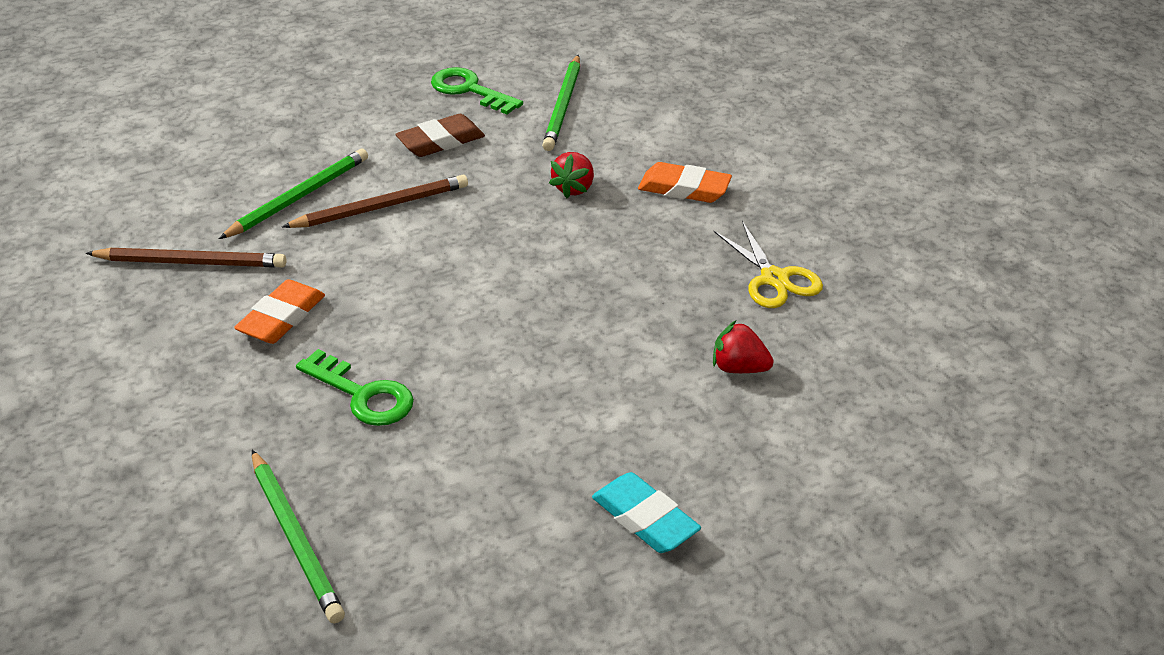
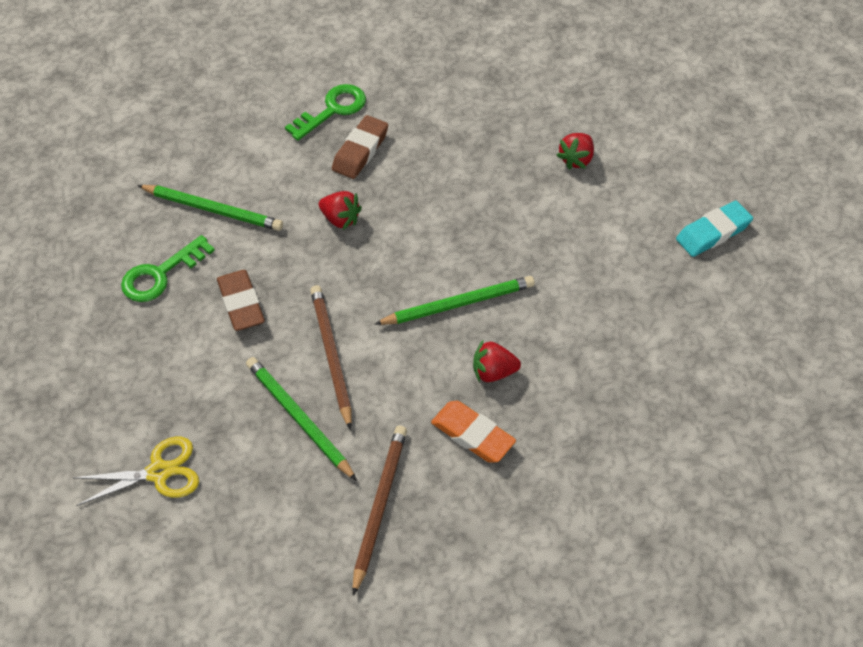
camera: 80 degrees left, 15 degrees up
green pencil [252,450,345,623] -> green pencil moved to [375,276,535,325]
green key [296,349,414,426] -> green key moved to [285,84,366,141]
orange eraser [638,162,732,203] -> brown eraser [332,115,388,179]
yellow scissors [714,221,823,308] -> yellow scissors moved to [73,436,199,506]
none -> red strawberry [473,339,521,383]

